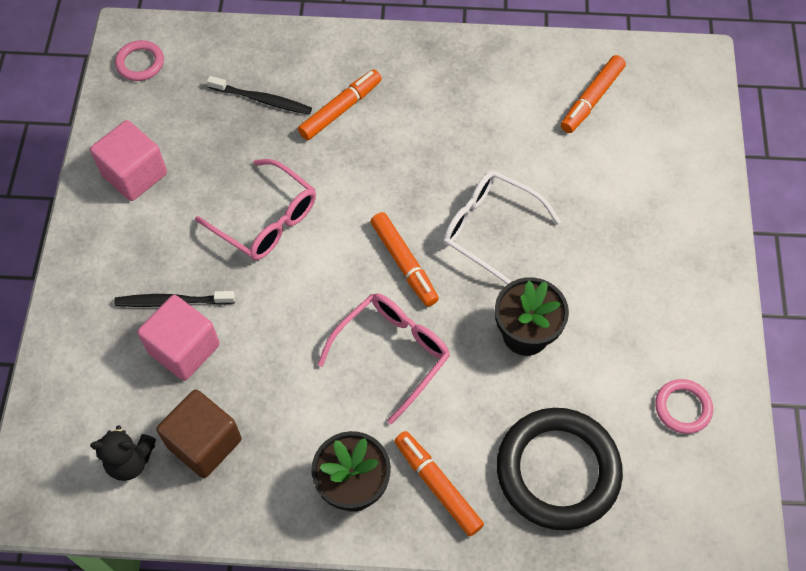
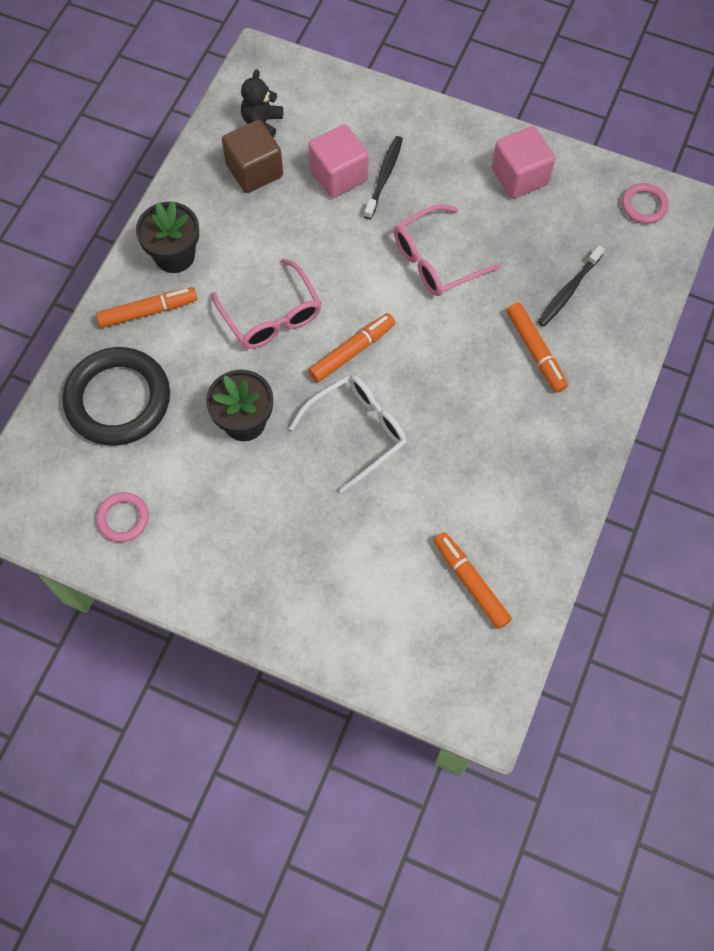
camera: 110 degrees right, 5 degrees up
orange marker [371,212,439,307] -> orange marker turned 150 degrees clockwise [308,313,395,382]

